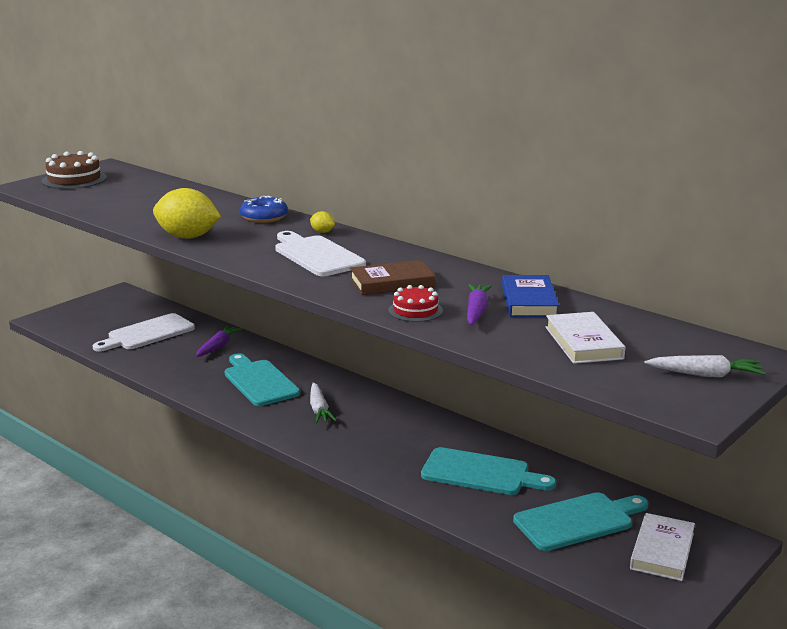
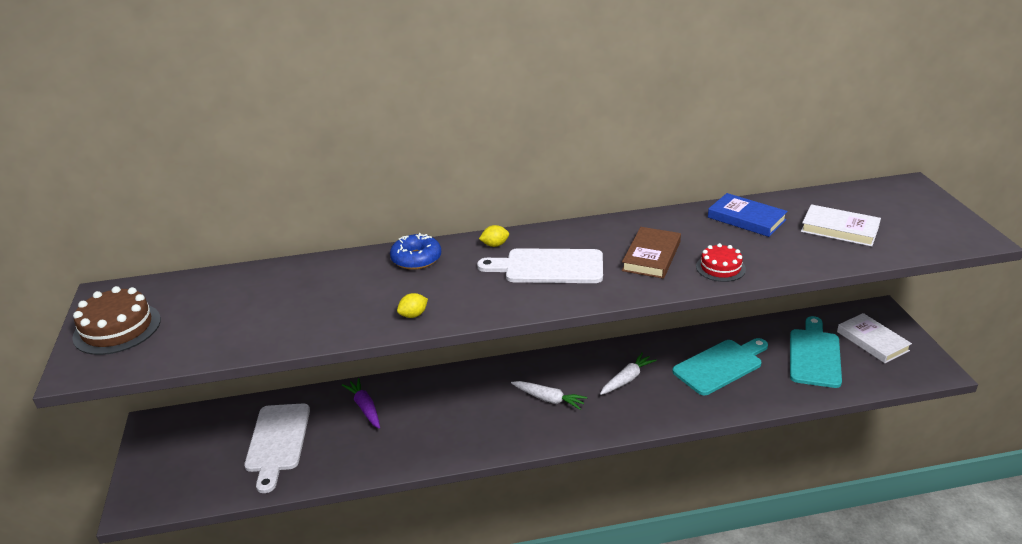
camera: 50 degrees left, 10 degrees up
yellow lemon [153,188,221,239] -> yellow lemon [397,293,428,318], size x0.43
turquoise cutting board [224,353,300,406] -> none
purple carrot [467,284,492,325] -> none
white carrot [645,355,765,378] -> white carrot moved to [600,352,657,395]

